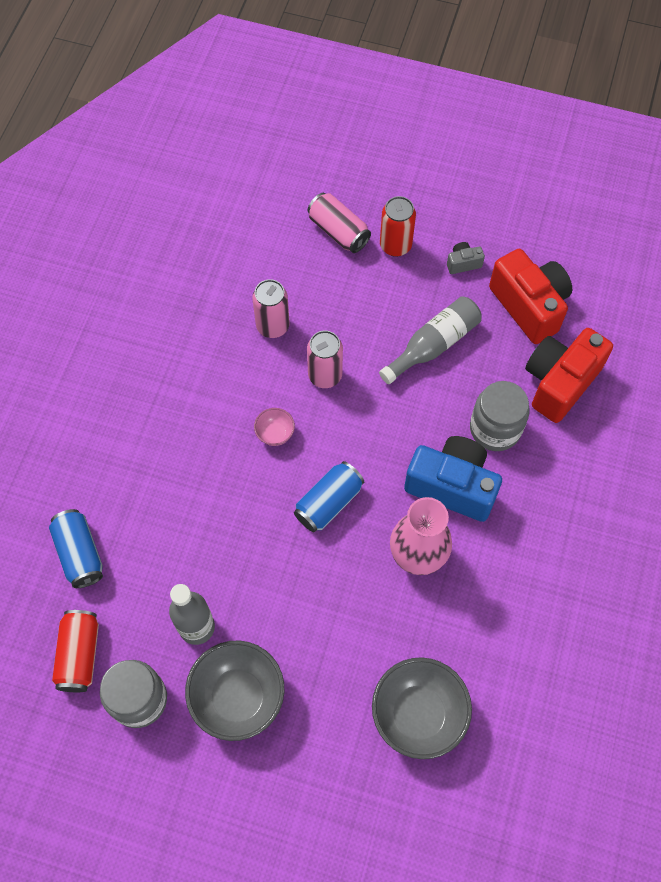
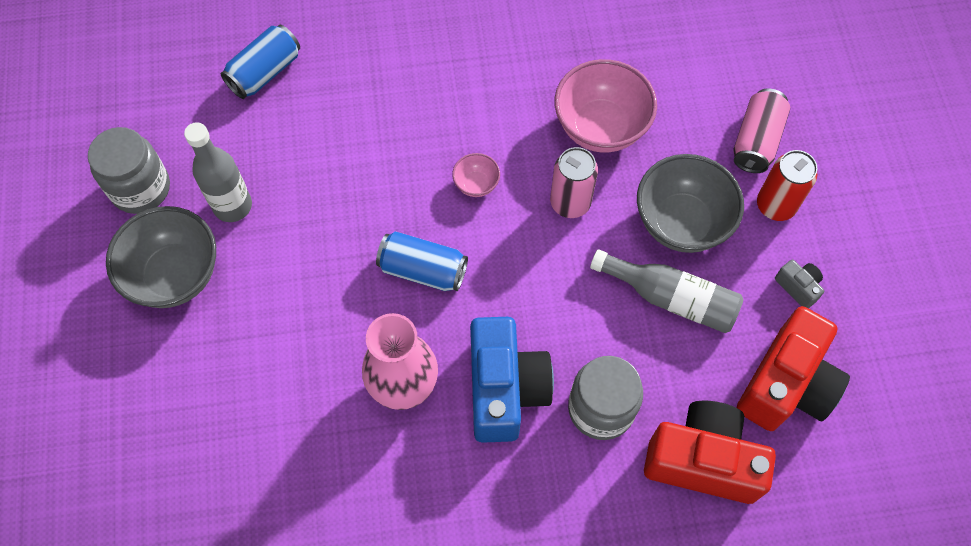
camera: 65 degrees right, 0 degrees up
red can [52,610,99,692] -> none
pink can [252,279,289,338] -> pink bowl [554,59,657,153]
grey bowl [372,657,472,759] -> grey bowl moved to [637,154,744,253]

